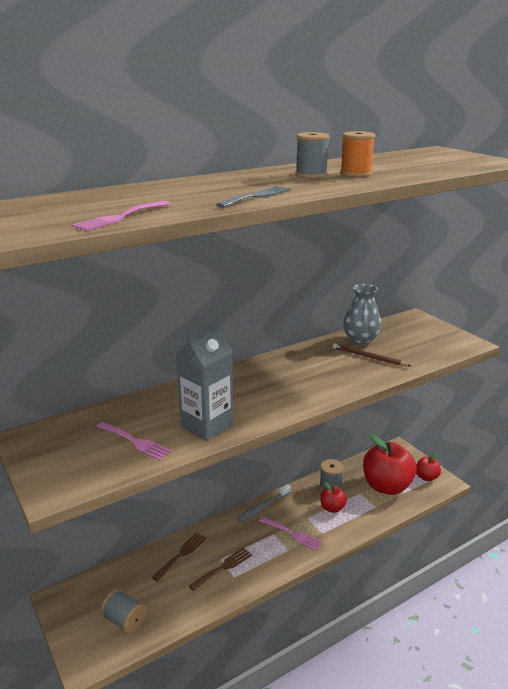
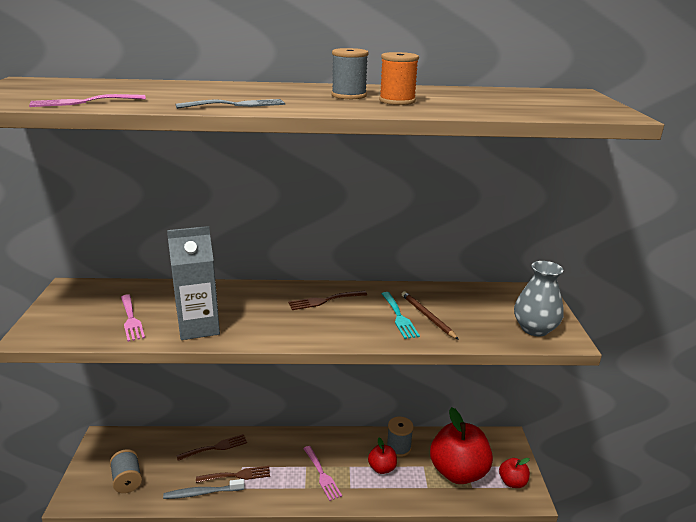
camera: 30 degrees right, 0 degrees up
grey toothbrush [237,484,291,523] -> grey toothbrush moved to [163,479,245,499]
grey vase [343,284,382,345] -> grey vase moved to [514,261,564,336]
none -> brown fork [288,291,367,310]
none -> turquoise fork [381,292,420,339]

